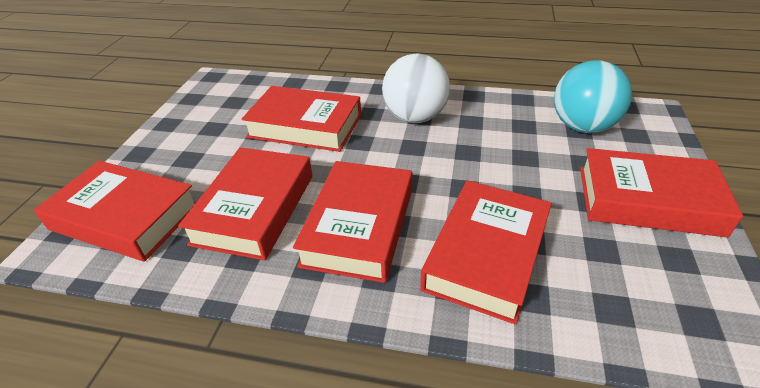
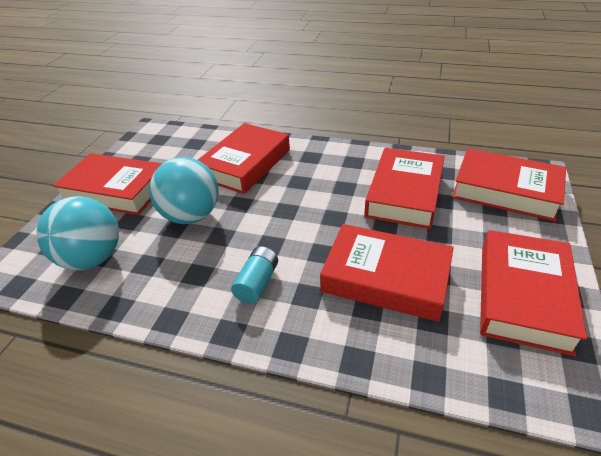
camera: 175 degrees left, 0 degrees up
red book [293,161,412,283] -> red book moved to [480,230,587,356]
white ball [382,54,450,123] -> turquoise battery [231,247,278,304]
none -> turquoise ball [149,157,219,224]

